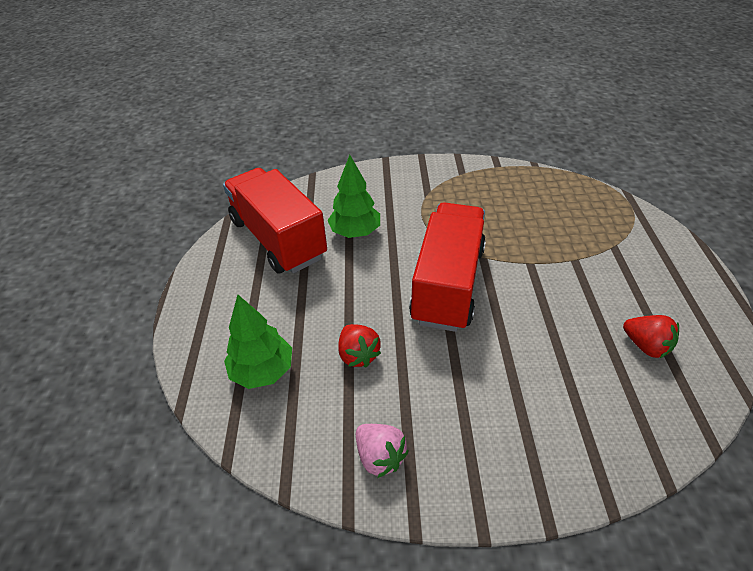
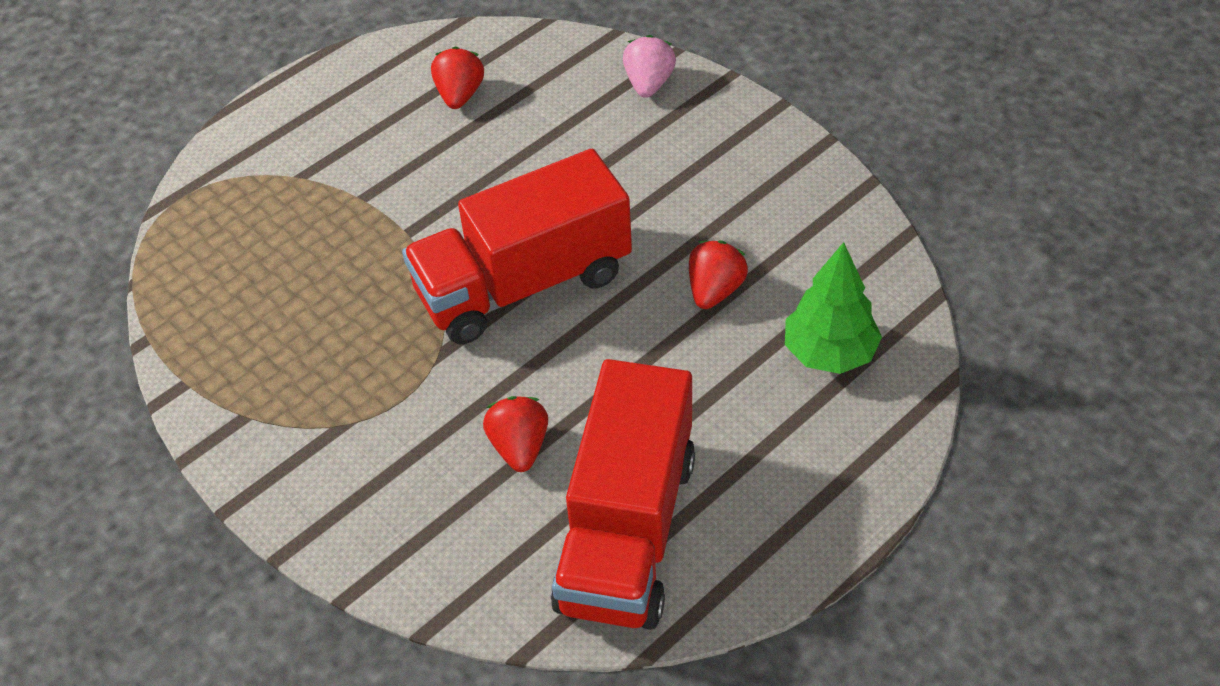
camera: 130 degrees left, 5 degrees up
green tree [327,155,380,238] -> red strawberry [483,396,548,472]
pink strawberry [356,424,409,478] -> pink strawberry moved to [623,35,676,98]

